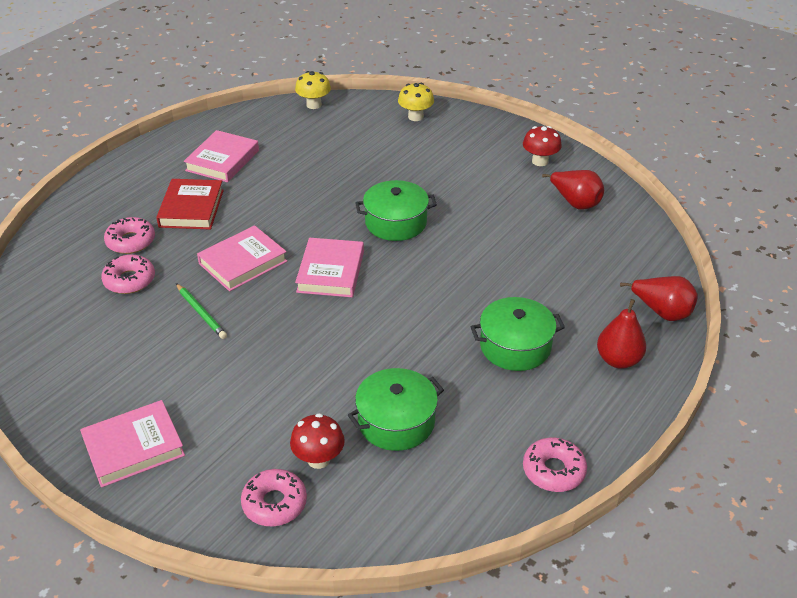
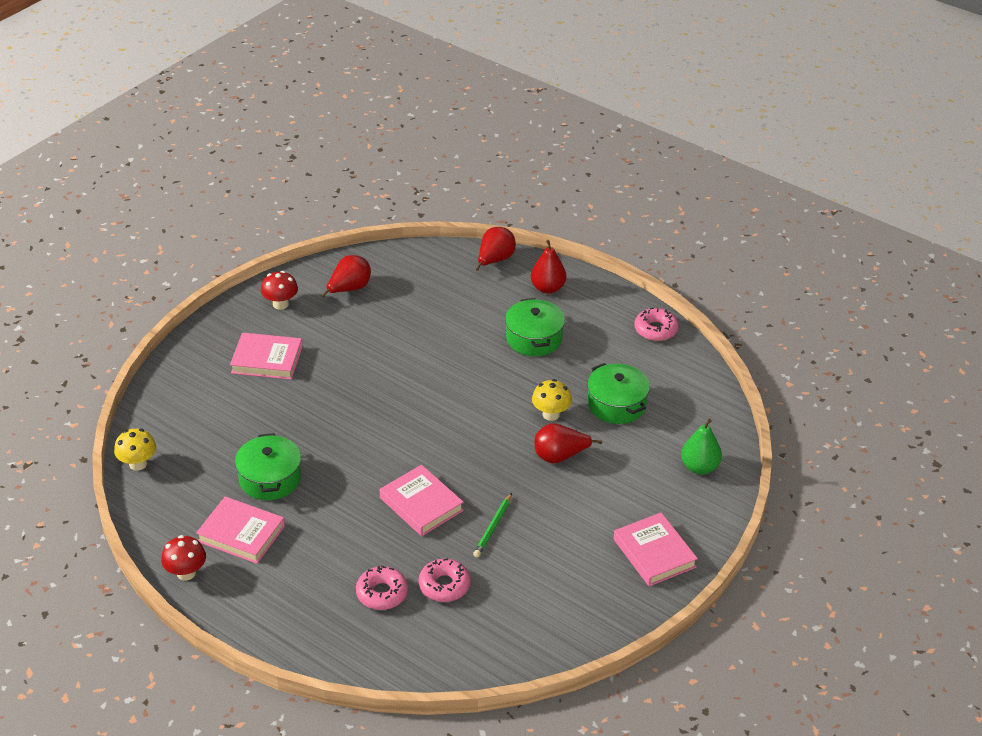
camera: 90 degrees left, 0 degrees up
red book [156,179,224,230] -> none
green pencil [176,283,227,339] -> green pencil turned 150 degrees clockwise [473,493,512,558]
pink donut [241,469,307,526] -> green pear [681,419,722,475]
red mushroom [290,413,345,469] -> red mushroom moved to [161,535,206,581]
pink book [295,238,364,297] -> pink book moved to [230,333,302,380]
green pot [355,180,437,241] -> green pot moved to [235,433,301,500]
yellow mushroom [398,83,434,121] -> yellow mushroom moved to [532,379,572,421]
none -> red pear [535,423,602,464]

